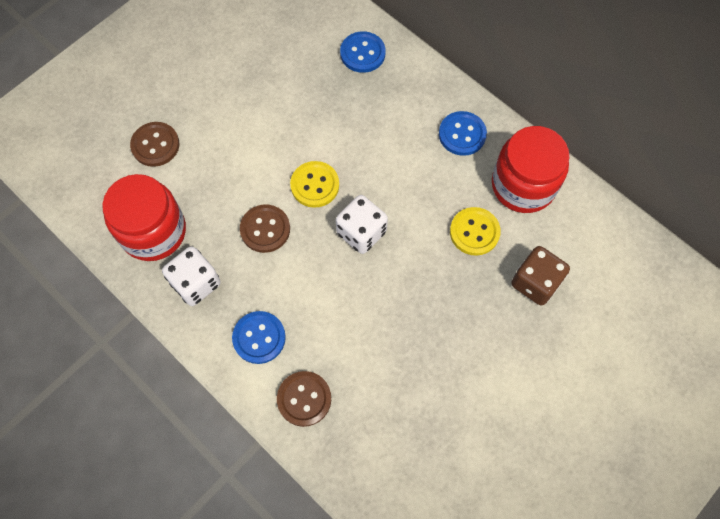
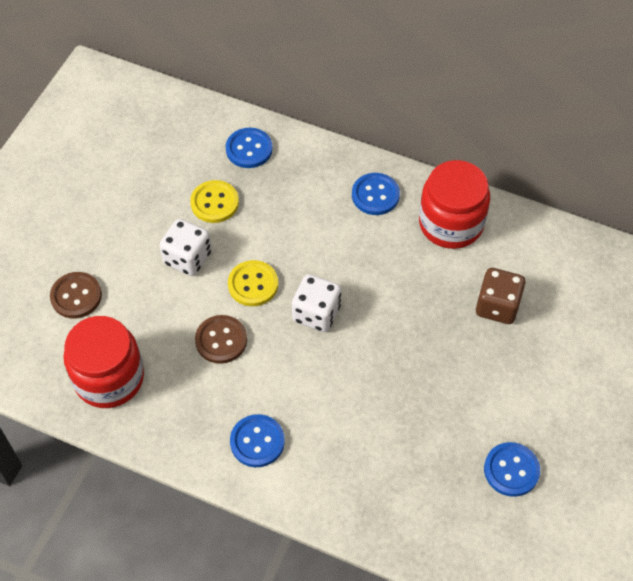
camera: 20 degrees left, 10 degrees down
white dice [162,246,221,306] -> white dice moved to [159,219,212,276]
brown button [277,371,331,427] -> none
yellow button [450,207,501,256] -> yellow button moved to [190,180,239,223]
none -> blue button [484,442,540,497]

